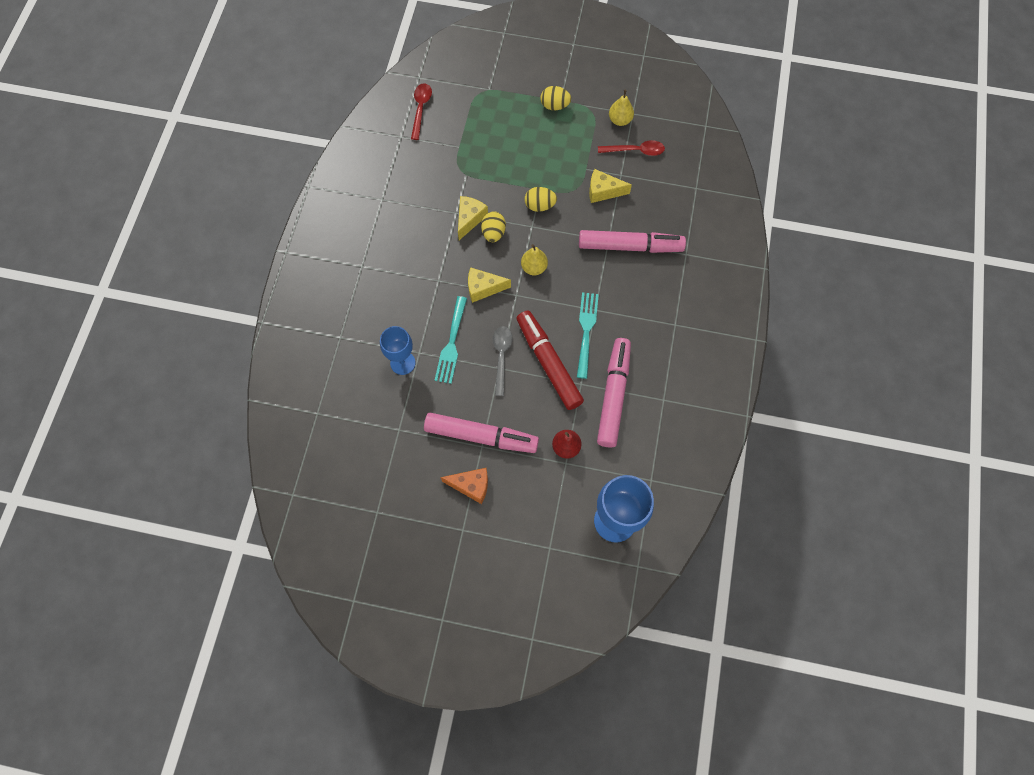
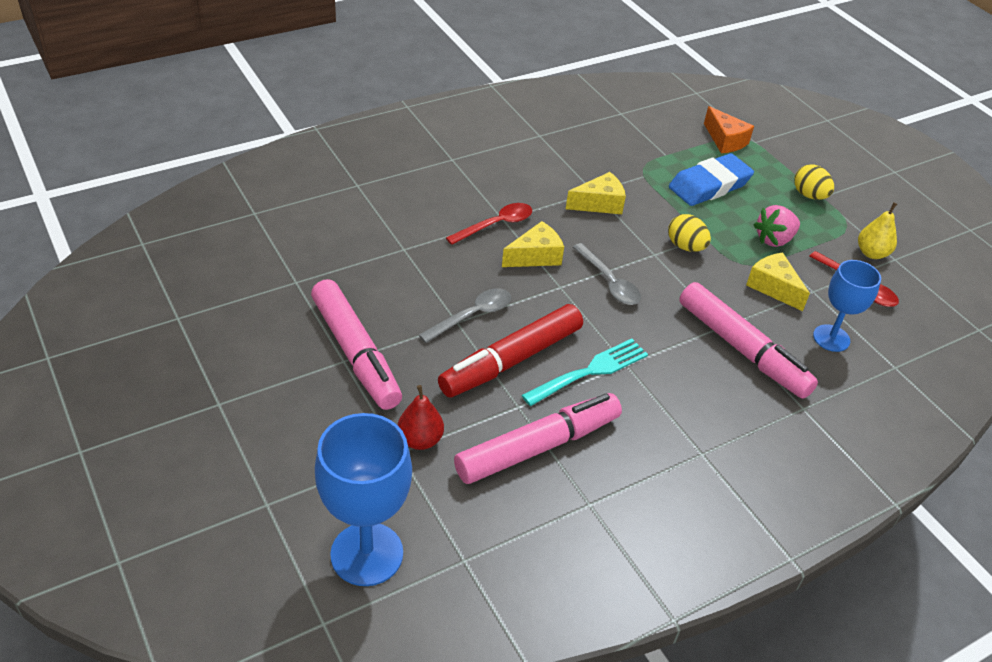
camera: 45 degrees right, 25 degrees down
blue goblet [380,326,415,375] -> blue goblet moved to [813,260,881,352]
red spoon [411,83,432,140] -> red spoon moved to [446,203,532,245]
turquoise fork [435,296,467,384] -> none
orange cheese [440,468,488,504] -> orange cheese moved to [704,106,754,153]
yellow cheese [468,267,511,303] -> yellow cheese turned 105 degrees clockwise [502,221,564,267]
yellow egg [481,211,506,242] -> none
red marker [516,310,584,410] -> red marker turned 150 degrees counterclockwise [438,304,583,398]
yellow pear [521,244,548,275] -> grey spoon [573,243,641,305]
none -> blue eraser [669,153,754,206]
none -> pink strawberry [754,205,800,247]

